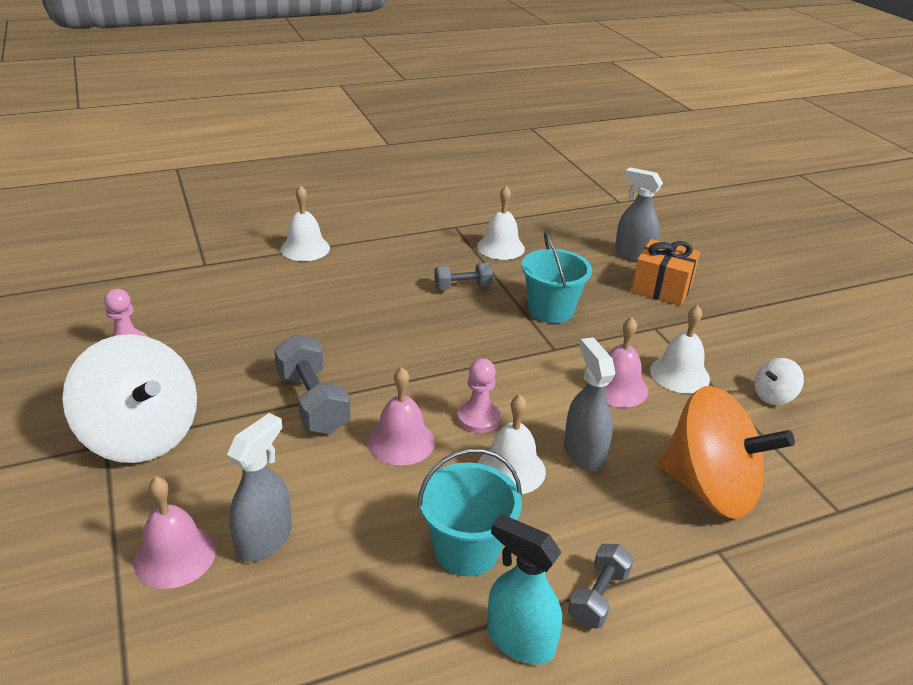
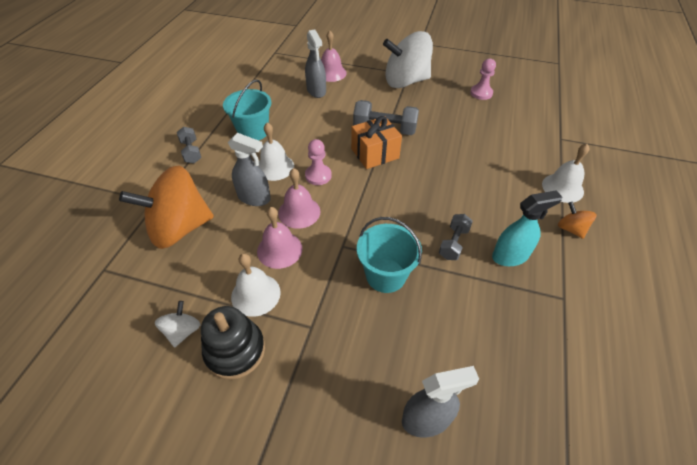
camera: 130 degrees right, 15 degrees up
pink bell [368,367,435,465] -> pink bell moved to [278,168,320,229]
white bell [477,186,525,260] -> none
turquoise spray bottle [487,514,562,664] -> turquoise spray bottle moved to [492,190,563,266]
orange gift [631,239,700,306] -> orange gift moved to [351,116,402,169]
none -> black stacking toy [201,306,265,380]
none -> orange spinning top [558,202,597,239]

